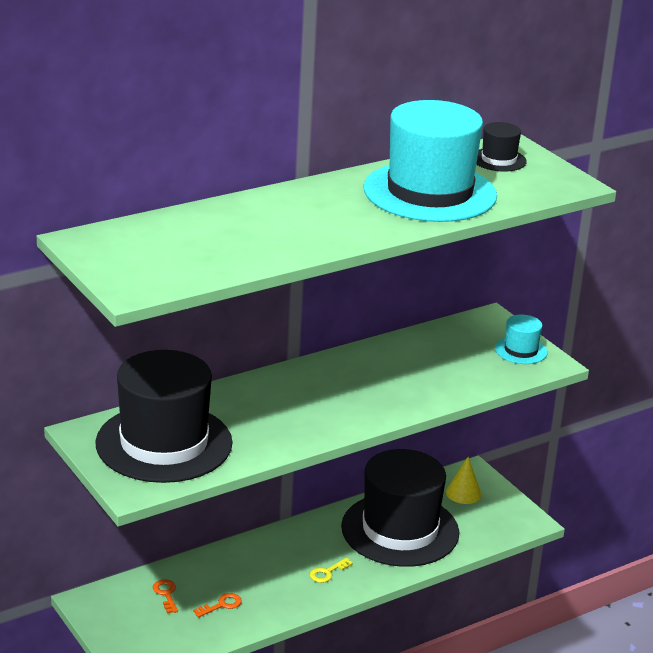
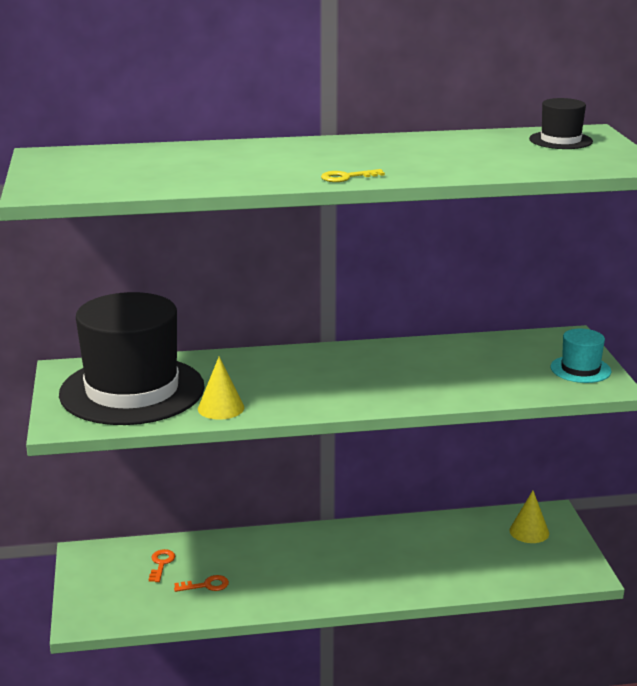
camera: 25 degrees right, 5 degrees down
yellow key [310,558,353,583] -> yellow key moved to [321,169,385,182]
black hat [341,449,459,567] -> none
turquoise hat [364,100,497,222] -> none
none -> yellow cone [198,357,244,420]

